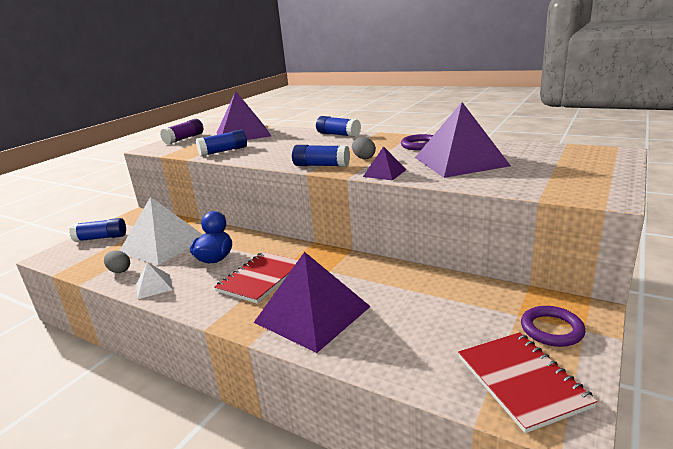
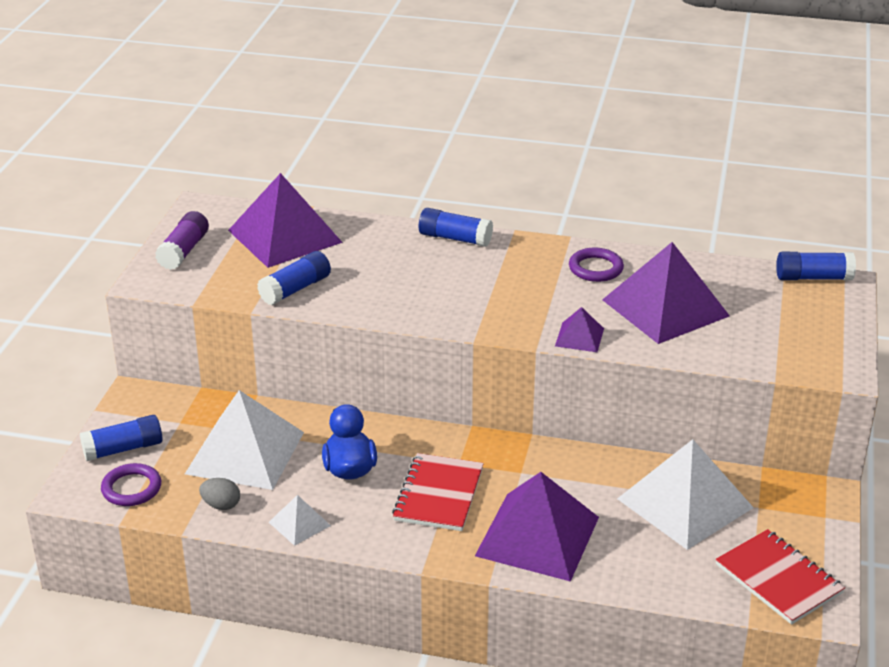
camera: 20 degrees left, 10 degrees up
blue glue stick [292,145,350,167] -> blue glue stick moved to [776,252,856,280]
grey egg [352,137,376,159] -> none
purple ring [521,306,586,347] -> purple ring moved to [101,463,161,506]
none -> white pyramid [617,439,754,550]

